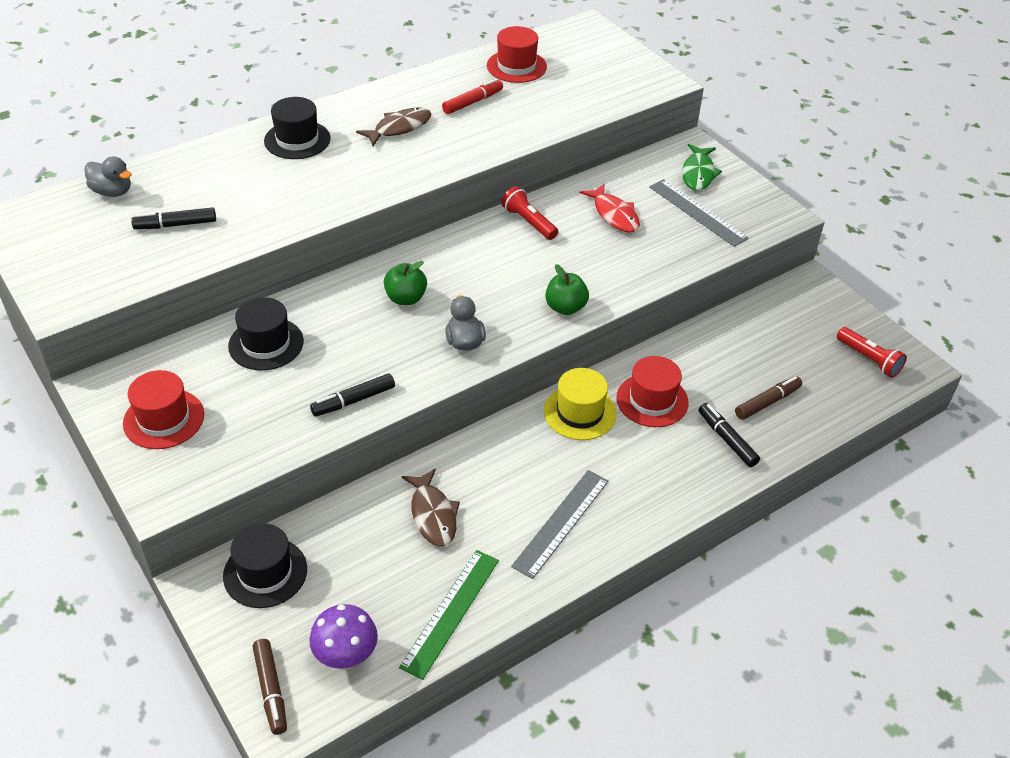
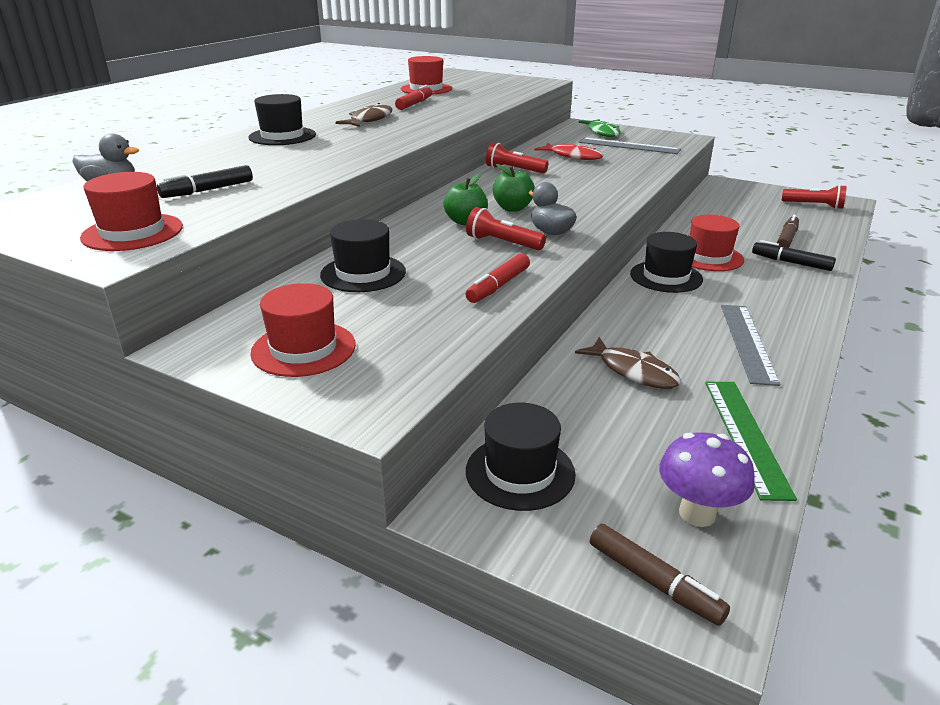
camera: 25 degrees left, 15 degrees down
black marker [310,373,395,416] -> red marker [466,253,530,303]
yellow hat [544,368,617,440] -> black hat [630,232,703,293]
green apple [545,264,589,315] -> green apple moved to [493,164,535,212]
none -> red hat [80,172,183,251]
none -> red flashlight [466,207,546,250]

